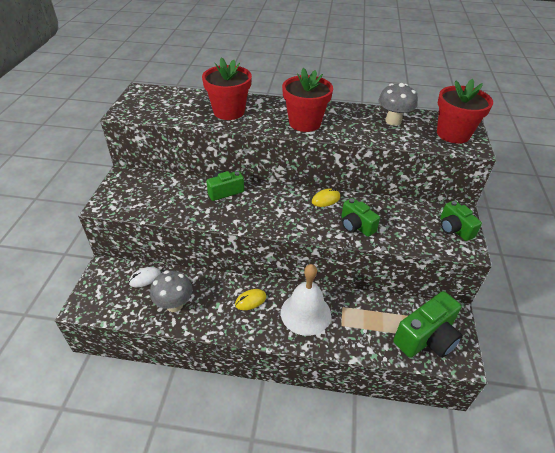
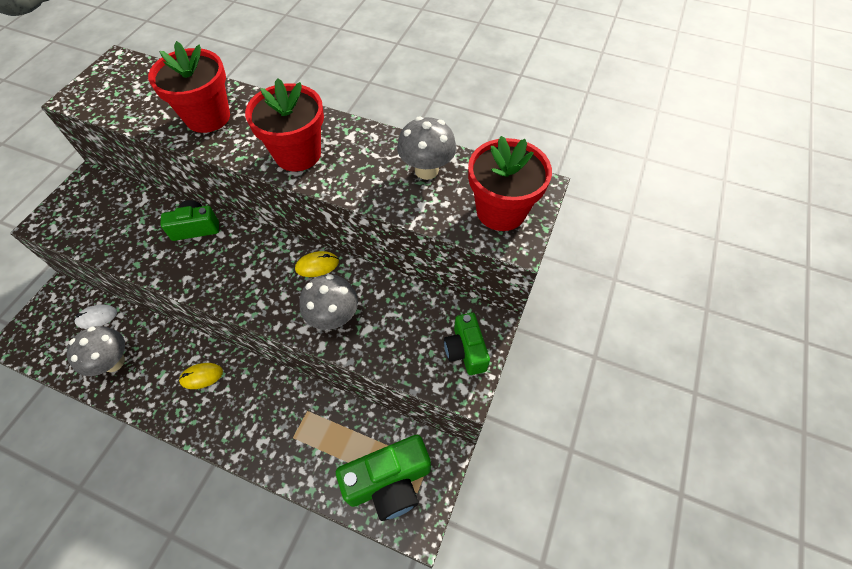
camera: 15 degrees right, 15 degrees up
white bell [281,264,331,336] -> none
green camera [341,198,380,237] -> grey mushroom [299,274,358,330]

